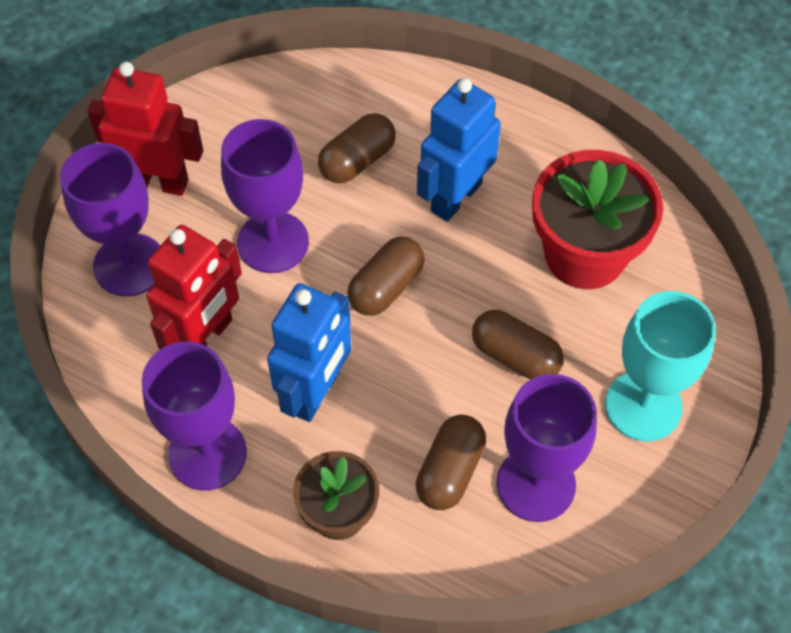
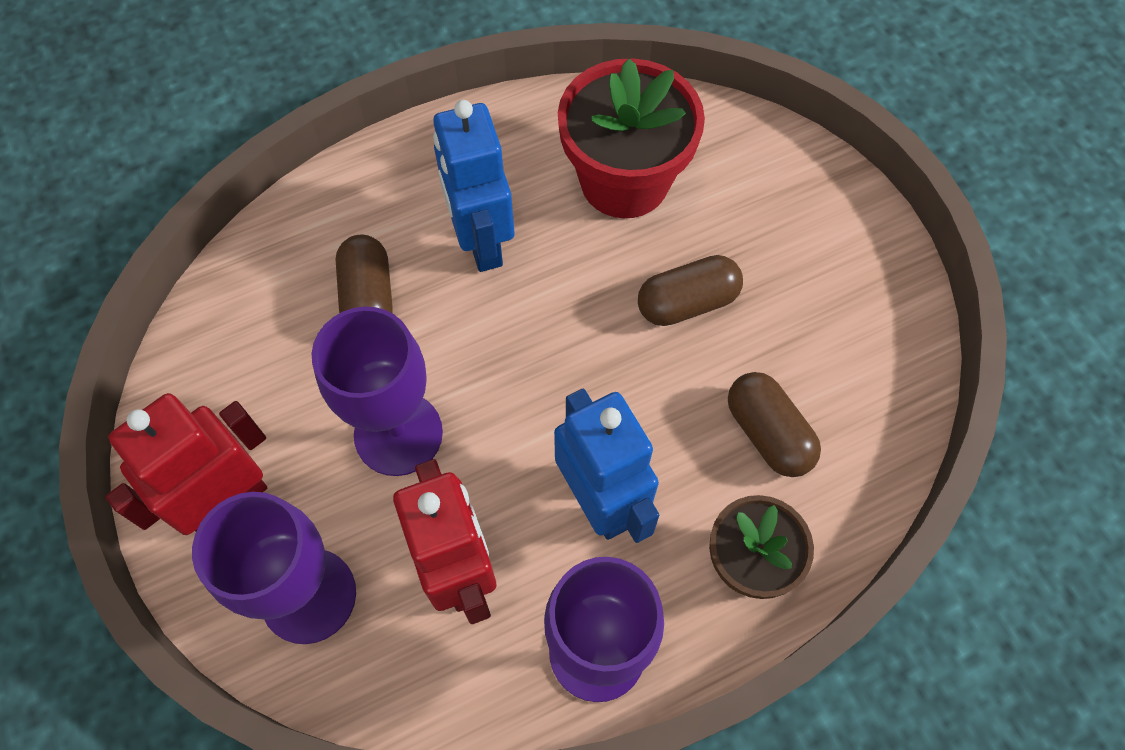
camera: 55 degrees left, 5 degrees up
brown capsule [347,237,425,316] -> none
purple goblet [496,374,597,522] -> none
turquoise goblet [605,291,716,442] -> none

